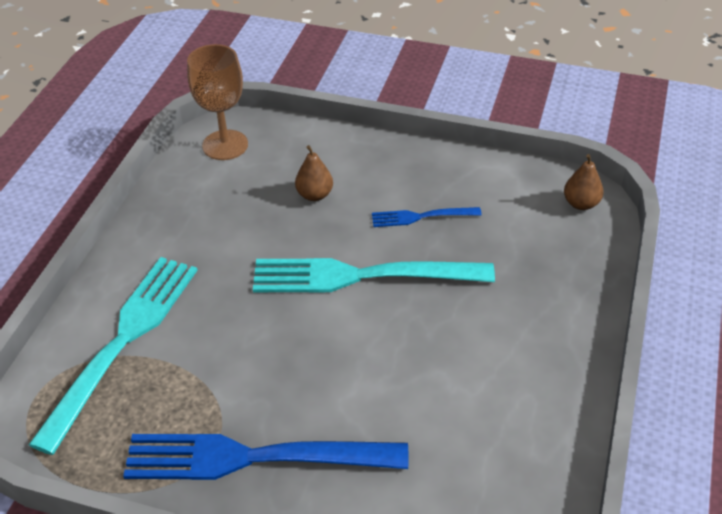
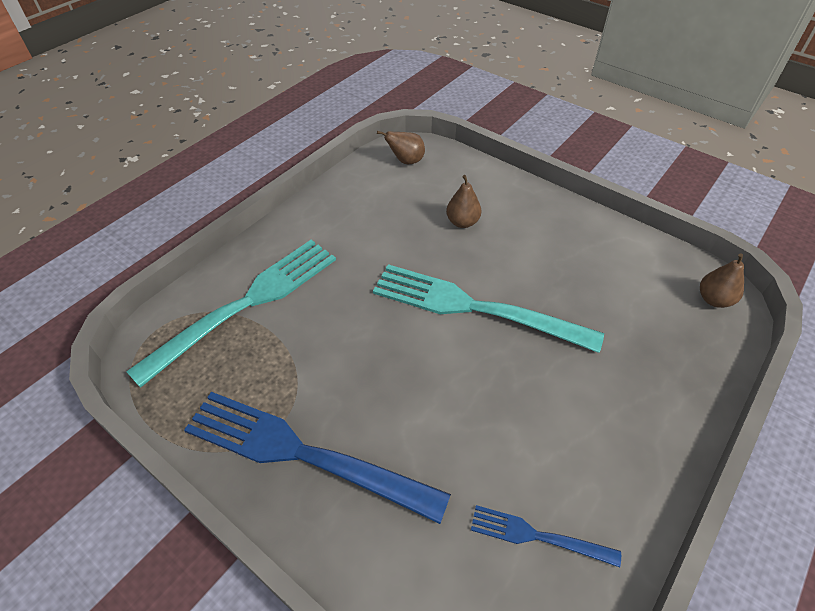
camera: 20 degrees right, 5 degrees up
brown goblet [187,44,248,160] -> brown pear [377,131,425,164]
blue fork [372,207,481,227] -> blue fork moved to [471,505,621,567]

